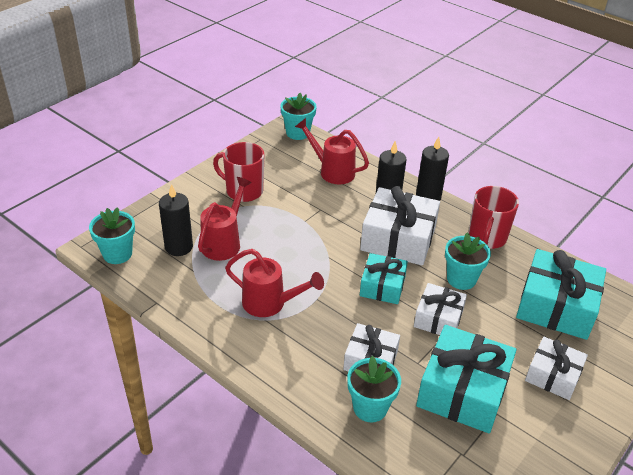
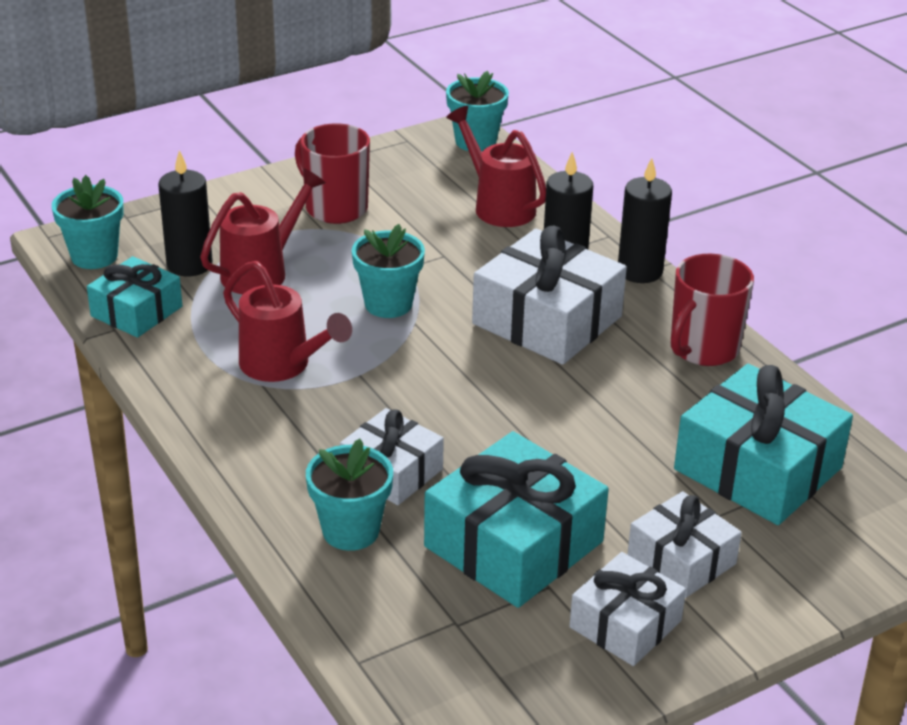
camera: 20 degrees right, 5 degrees down
turquoise gift [360,253,408,304] -> turquoise gift moved to [87,256,182,338]
white gift [414,283,467,335] -> white gift moved to [569,552,686,666]
turquoise flower pot [445,232,491,290] -> turquoise flower pot moved to [352,224,425,318]

